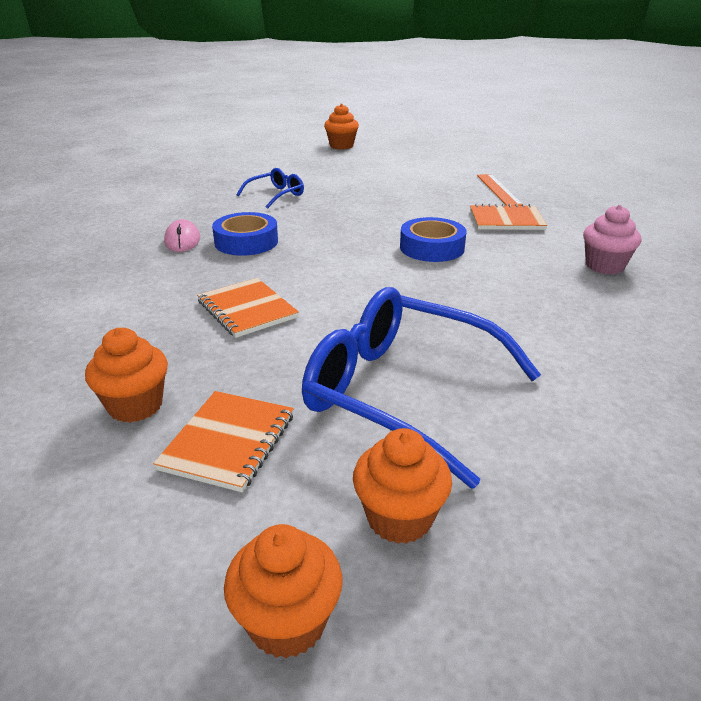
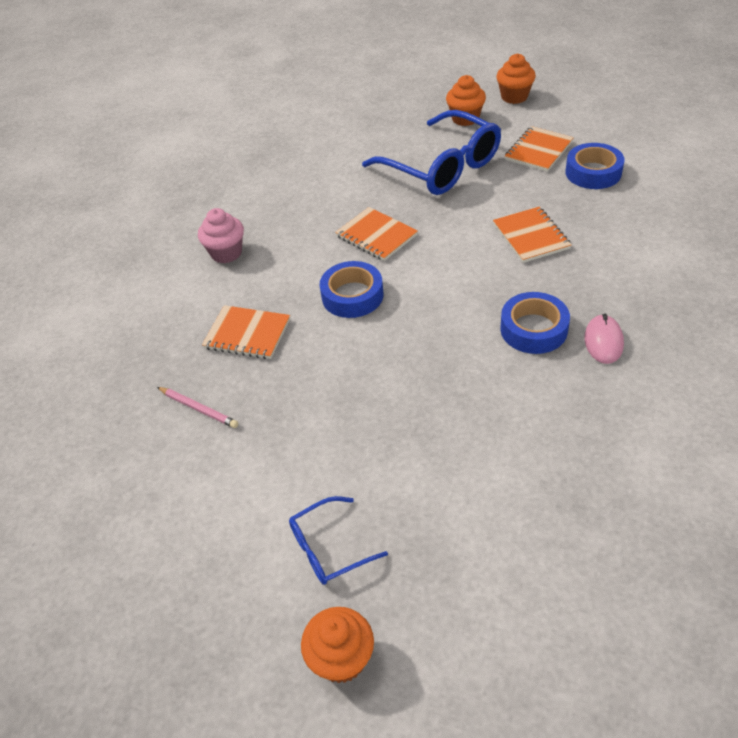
camera: 160 degrees left, 15 degrees up
orange cupcake [85,328,168,423] -> blue tape [565,143,625,189]
blue glasses [236,168,304,209] -> blue glasses moved to [289,496,388,585]
orange ruler [477,174,522,206] -> pink pencil [157,387,238,428]
none -> orange notebook [335,207,418,261]

